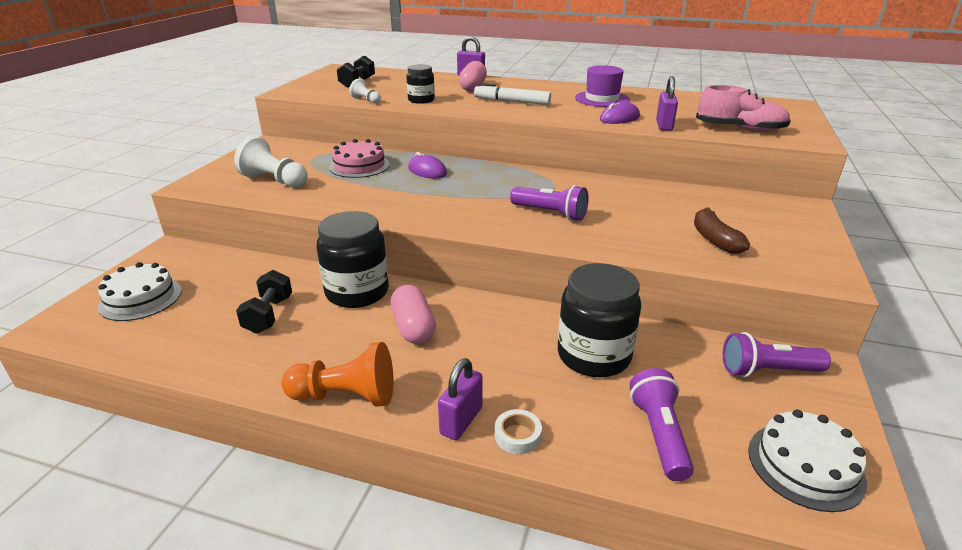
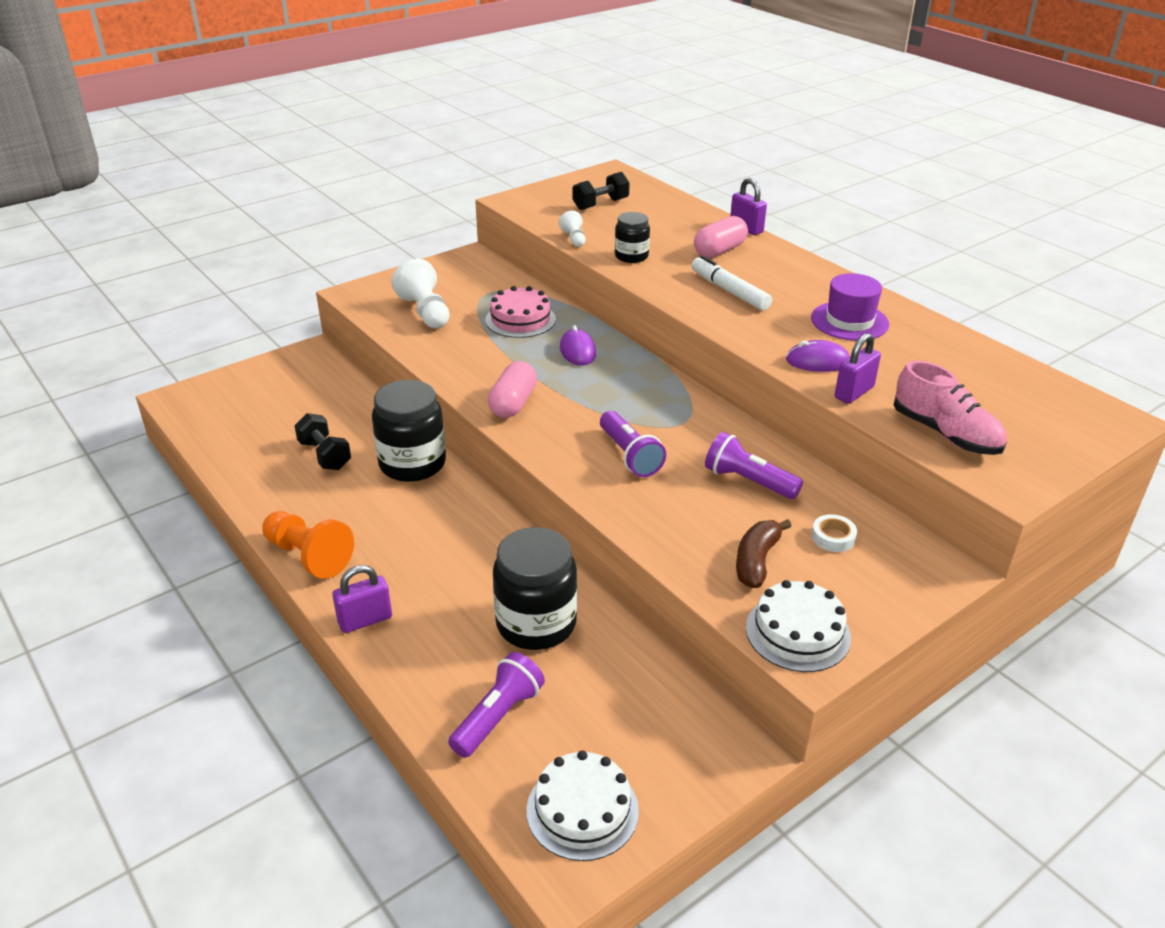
camera: 35 degrees right, 5 degrees up
white cake [98,262,182,321] -> white cake moved to [746,580,851,672]
black dumbbell [236,270,292,334] -> black dumbbell turned 75 degrees counterclockwise [294,413,351,470]
pink capsule [390,285,436,344] -> pink capsule moved to [488,361,537,418]
white tape [495,409,542,454] -> white tape moved to [812,514,857,552]
purple flashlight [723,332,831,377] -> purple flashlight moved to [705,432,803,499]

